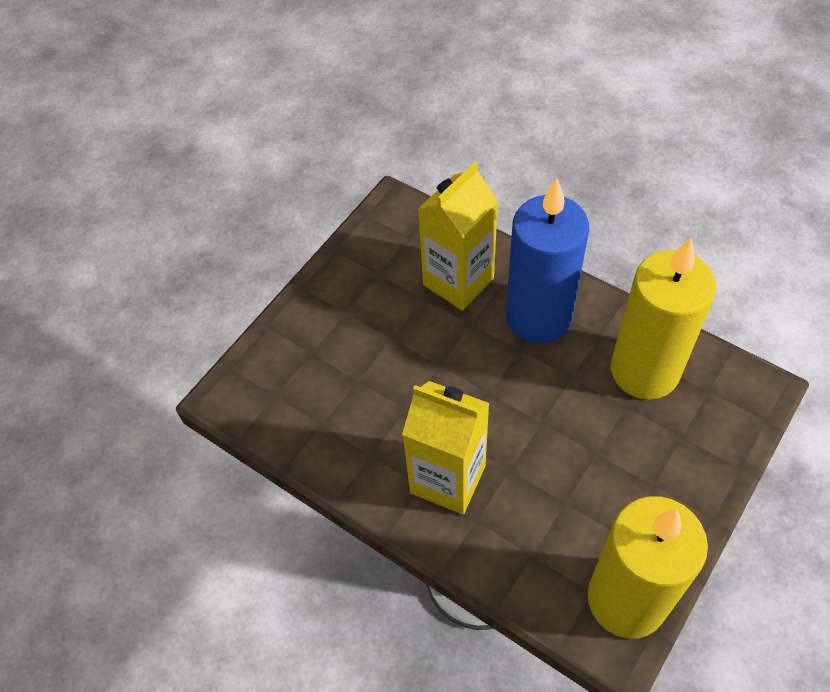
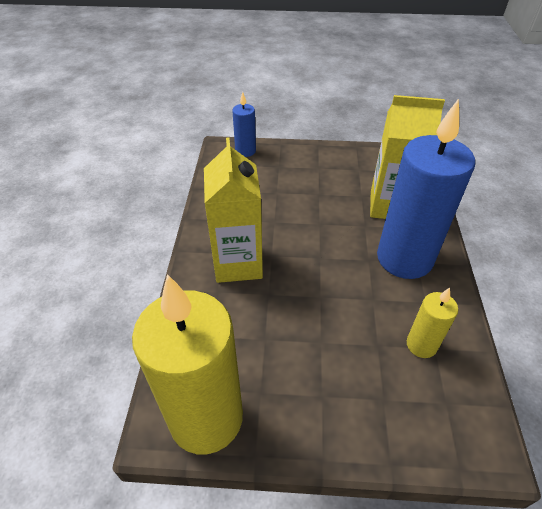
camera: 55 degrees right, 10 degrees down
yellow candle [611,238,716,400] -> yellow candle [407,287,458,358], size x0.47
none -> blue candle [232,92,256,157]

